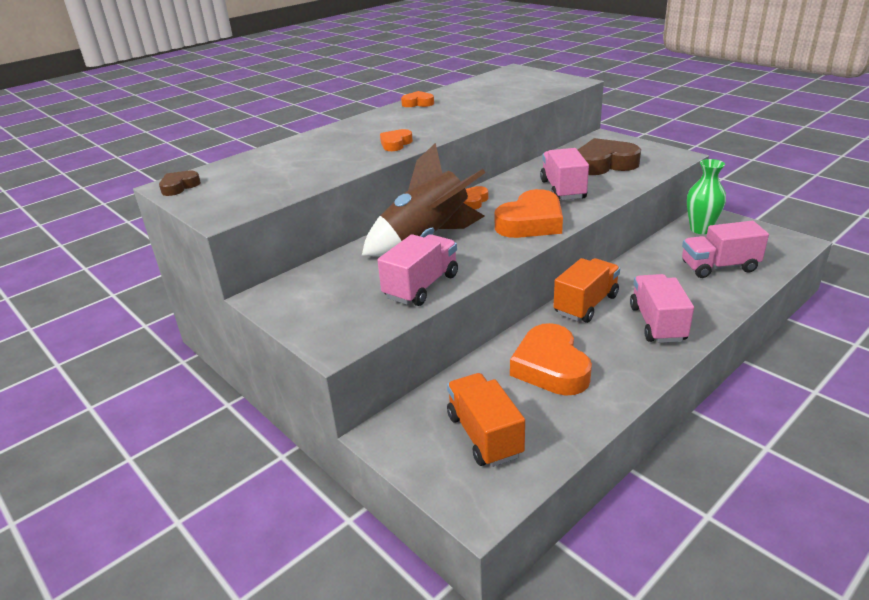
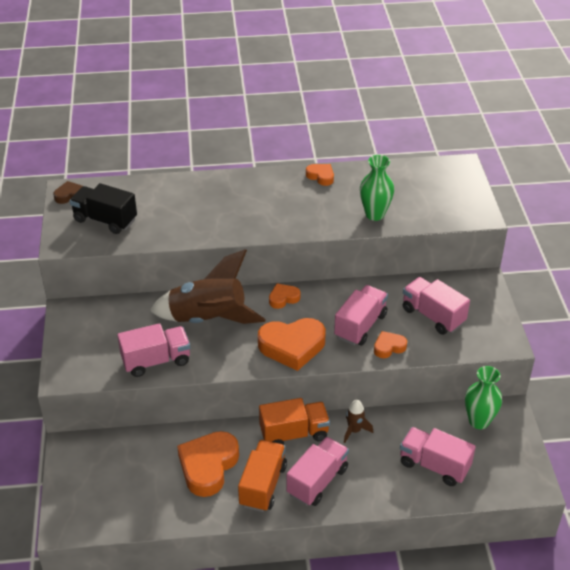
camera: 35 degrees right, 10 degrees up
orange heart [380,129,413,151] -> orange heart moved to [374,331,407,358]
orange truck [447,373,525,467] -> orange truck moved to [238,440,287,512]
brown heart [578,138,641,175] -> pink truck [403,277,470,335]
none -> black truck [70,183,137,234]
none -> brown rocket [344,400,373,443]
none -> green vase [360,155,394,221]

